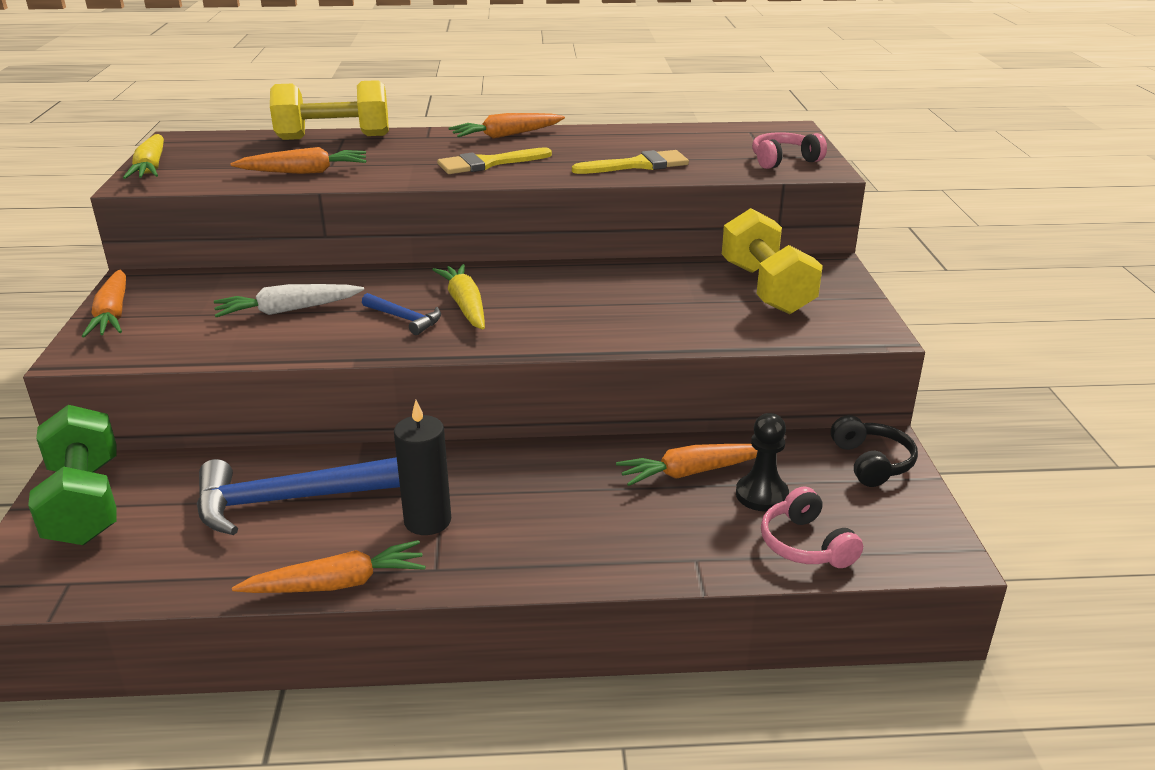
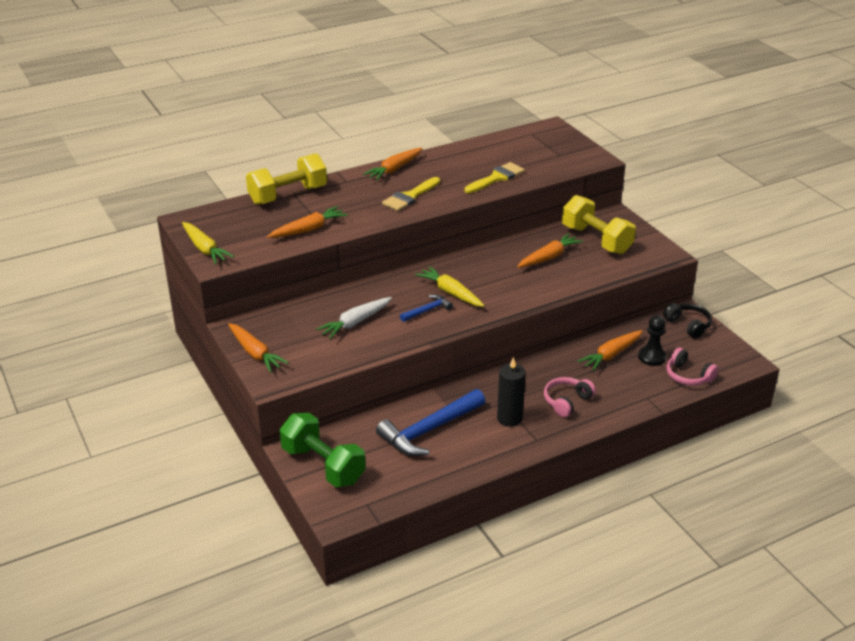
camera: 25 degrees left, 5 degrees up
orange carrot [232,540,426,593] -> orange carrot moved to [517,233,583,268]
blue hammer [362,293,441,335] -> blue hammer turned 45 degrees counterclockwise [400,295,453,322]
pink headphones [752,132,827,169] -> pink headphones moved to [544,377,596,417]

